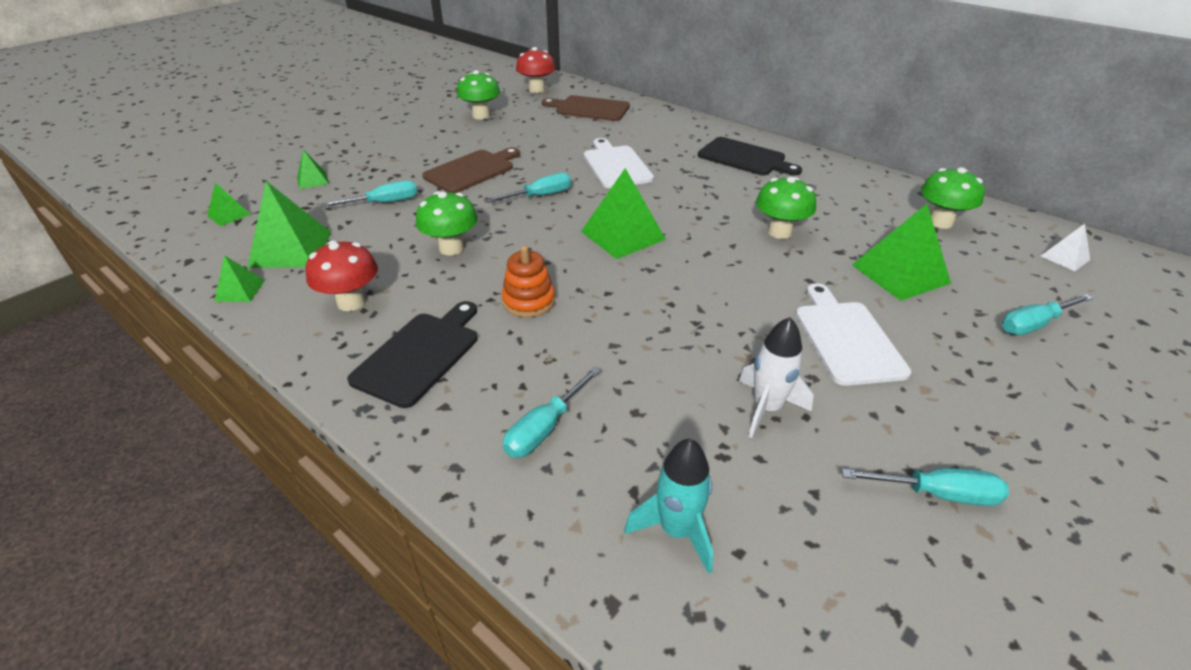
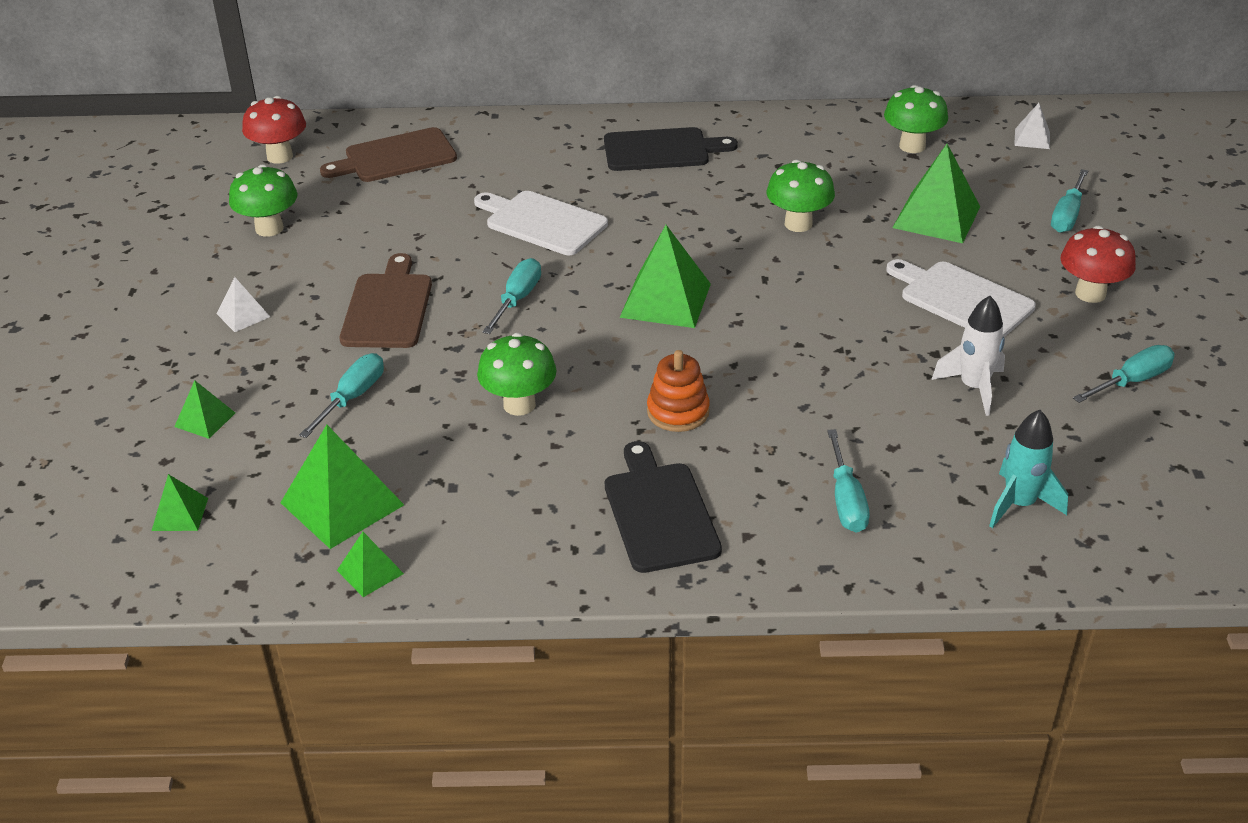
camera: 40 degrees left, 0 degrees up
red mushroom [306,240,378,311] -> red mushroom moved to [1060,225,1136,303]
none -> white pyramid [217,277,270,332]

